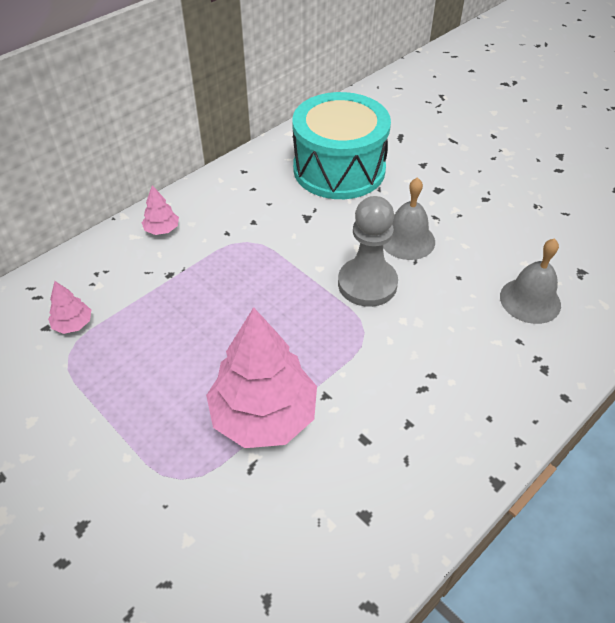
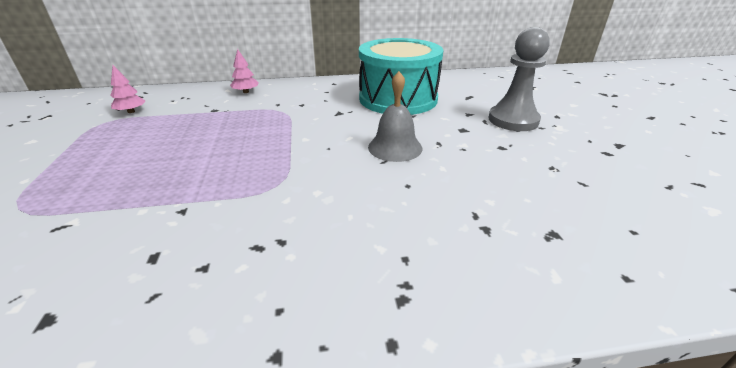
camera: 35 degrees right, 15 degrees down
pink tree [206,307,317,448] -> none
grey pawn [338,196,398,307] -> grey pawn moved to [488,27,550,131]
grey bell [500,238,561,324] -> none

